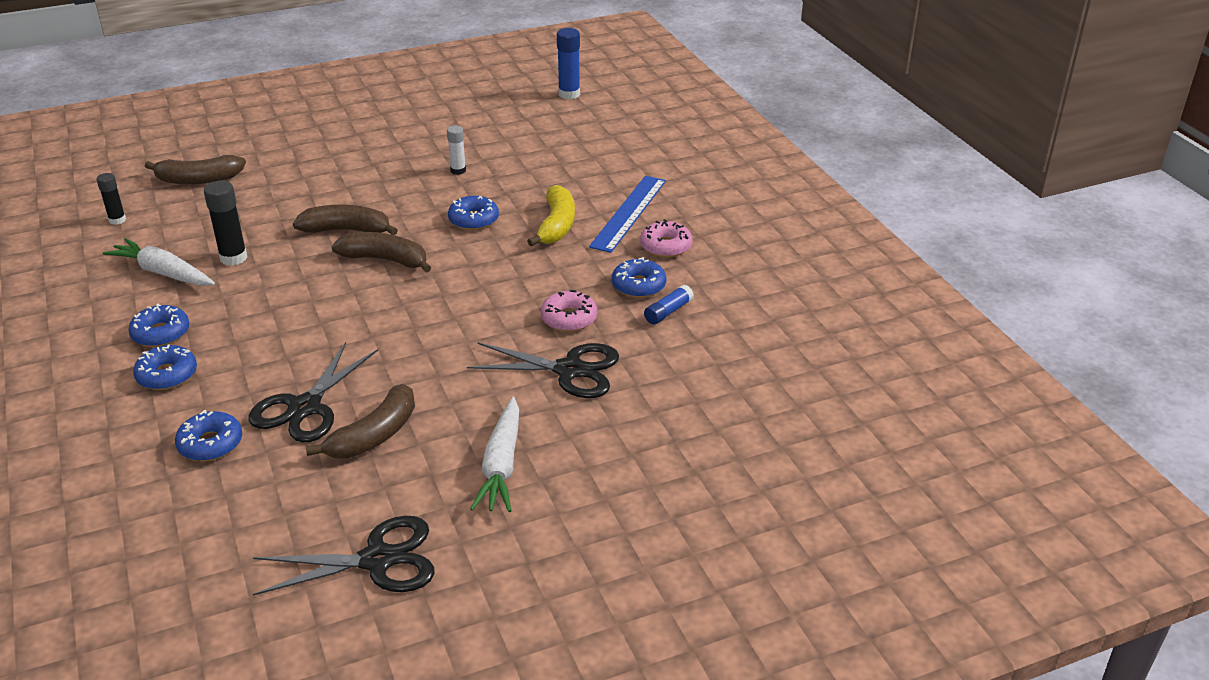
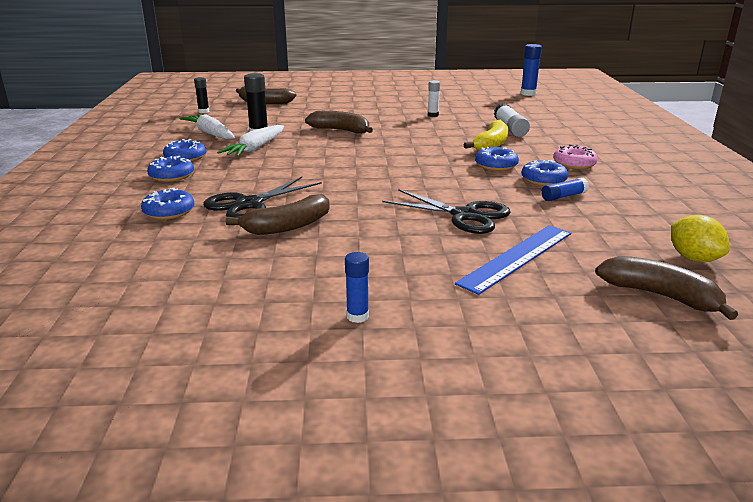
camera: 20 degrees right, 10 degrees down
black scissors [253,516,435,596] -> none
brown banana [331,232,431,272] -> brown banana moved to [595,256,738,320]
blue donut [448,196,499,230] -> blue donut moved to [475,147,519,171]
white carrot [470,397,519,512] -> white carrot moved to [217,125,284,157]
pink donut [541,290,597,332] -> none
blue ruler [589,176,666,253] -> blue ruler moved to [455,225,571,295]
none -> blue glue stick [345,252,369,323]
none -> white glue stick [494,104,530,137]
none -> yellow lemon [671,215,730,262]

